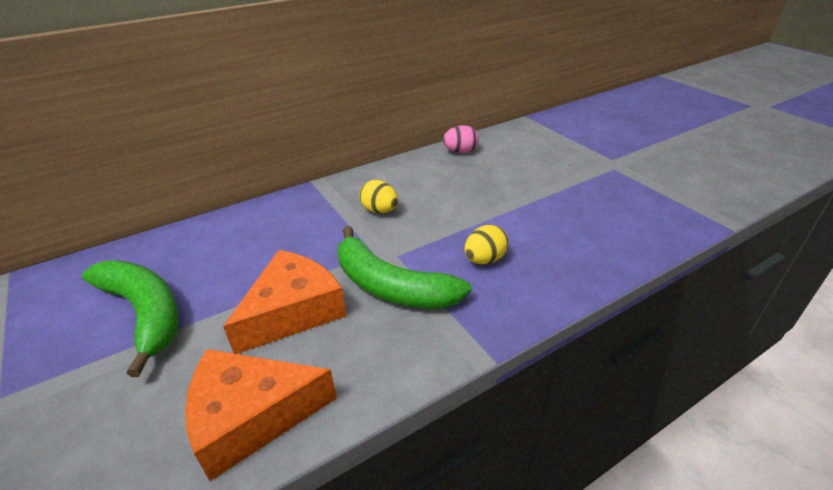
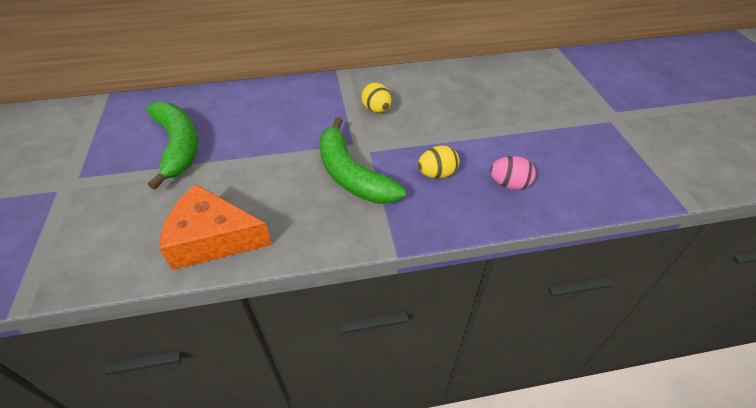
camera: 20 degrees right, 10 degrees up
orange cheese [223,250,346,354] -> none
pink egg [443,126,479,153] -> pink egg moved to [490,156,536,190]

